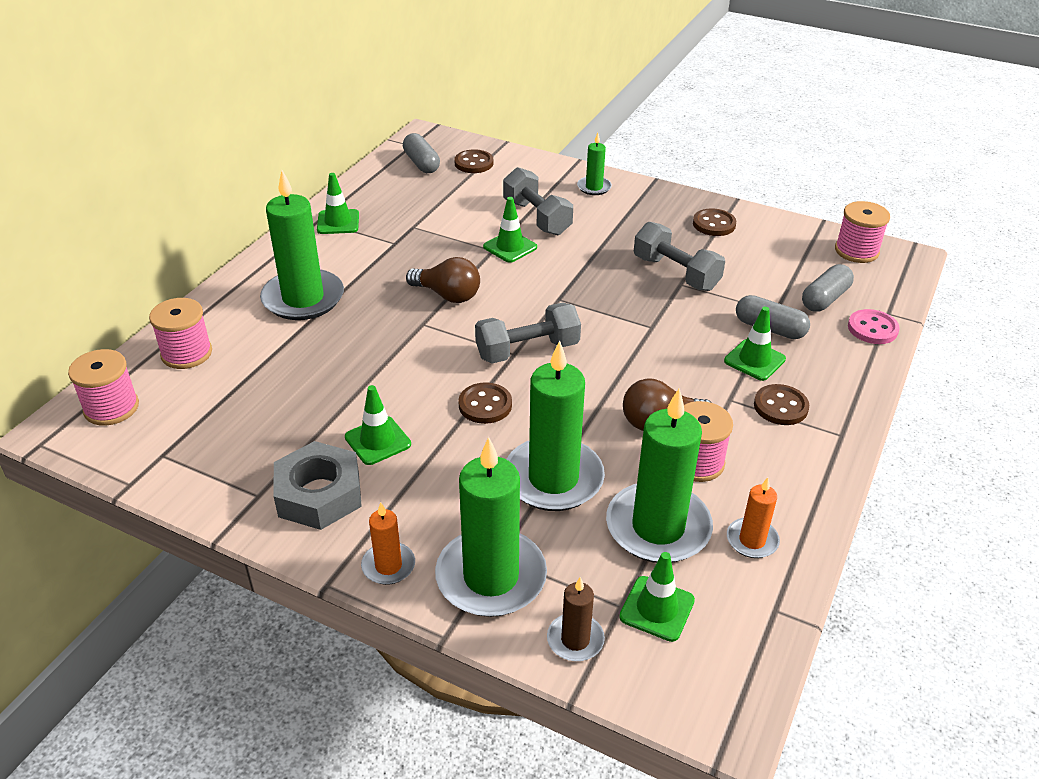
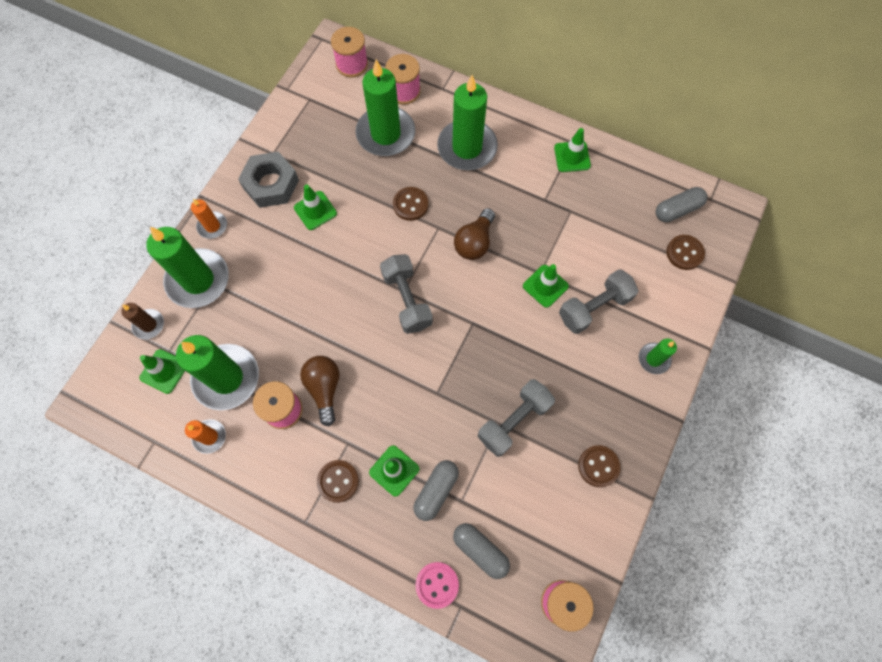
camera: 90 degrees right, 30 degrees up
brown button [458,382,512,424] -> brown button moved to [393,187,429,221]
green candle [506,340,605,511] -> green candle moved to [356,60,415,156]

